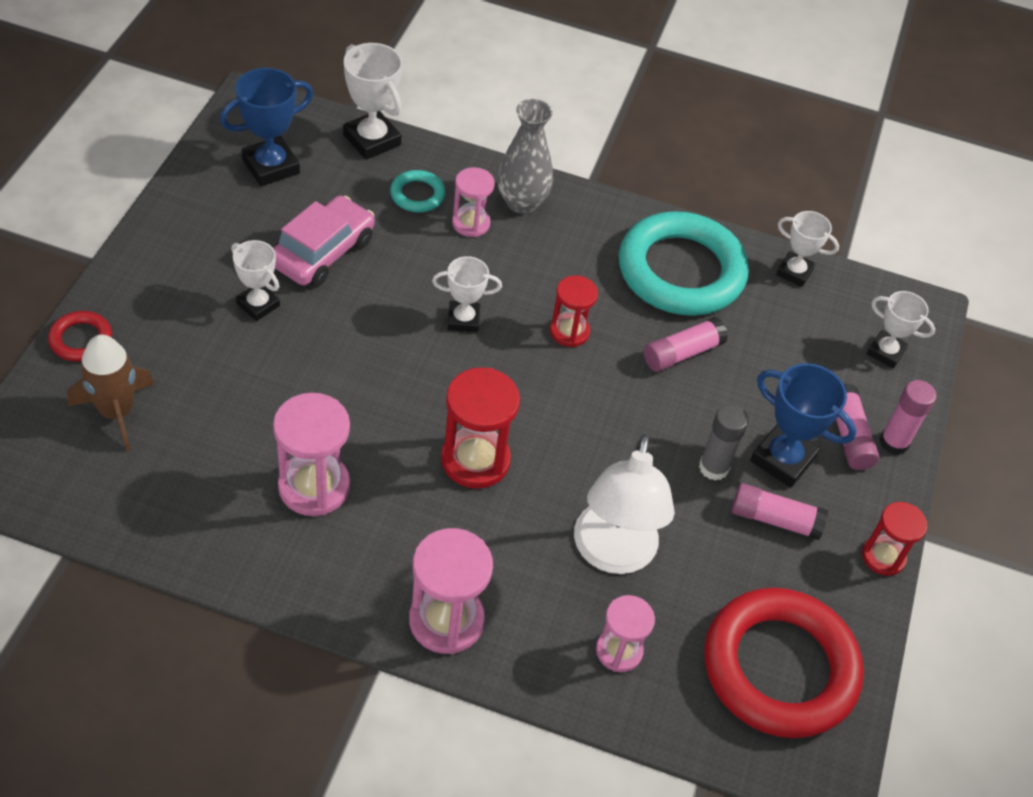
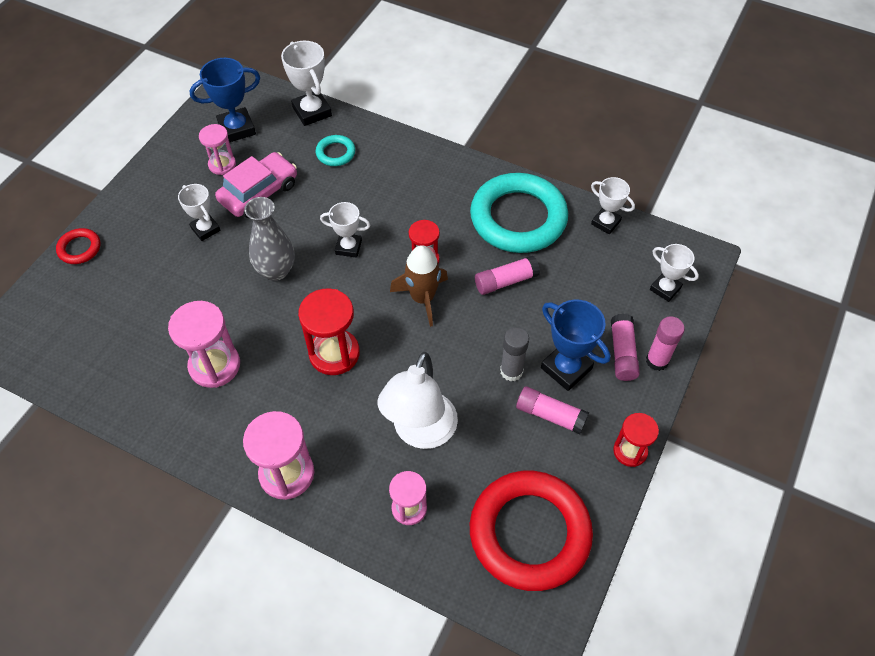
camera: 15 degrees right, 5 degrees up
brown rocket [67,334,154,451] -> brown rocket moved to [390,245,448,327]
pink hourglass [452,167,495,237] -> pink hourglass moved to [199,124,236,175]
grey vase [498,99,553,214] -> grey vase moved to [244,197,295,281]

